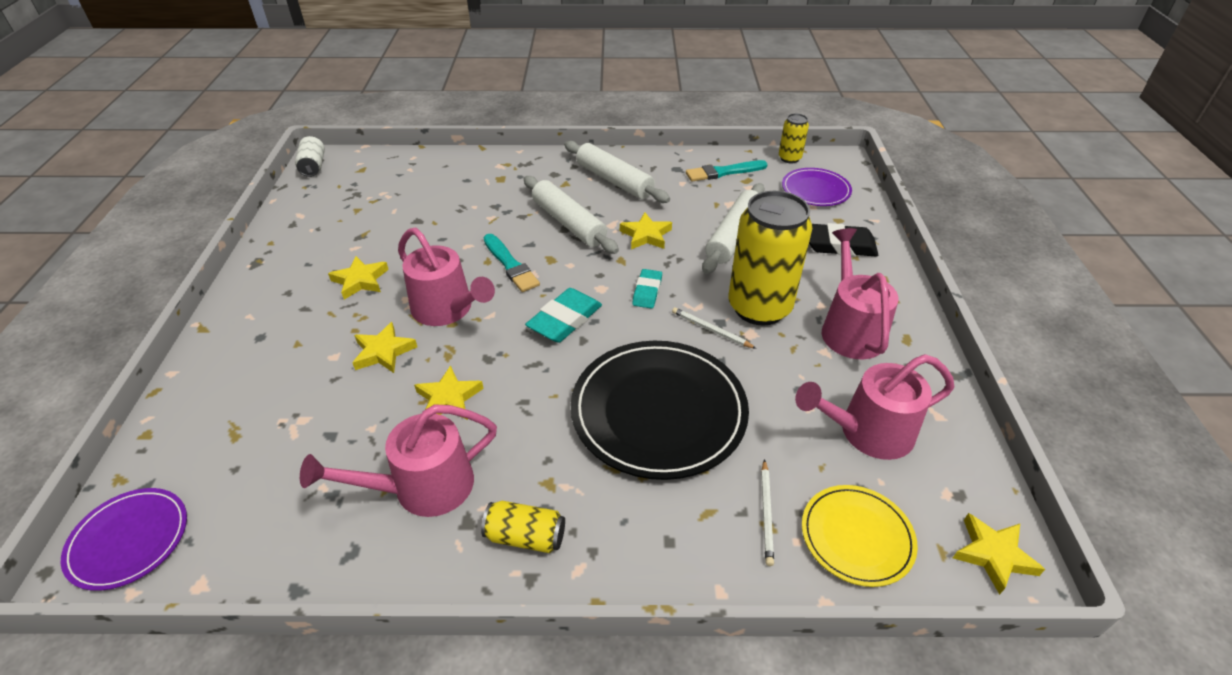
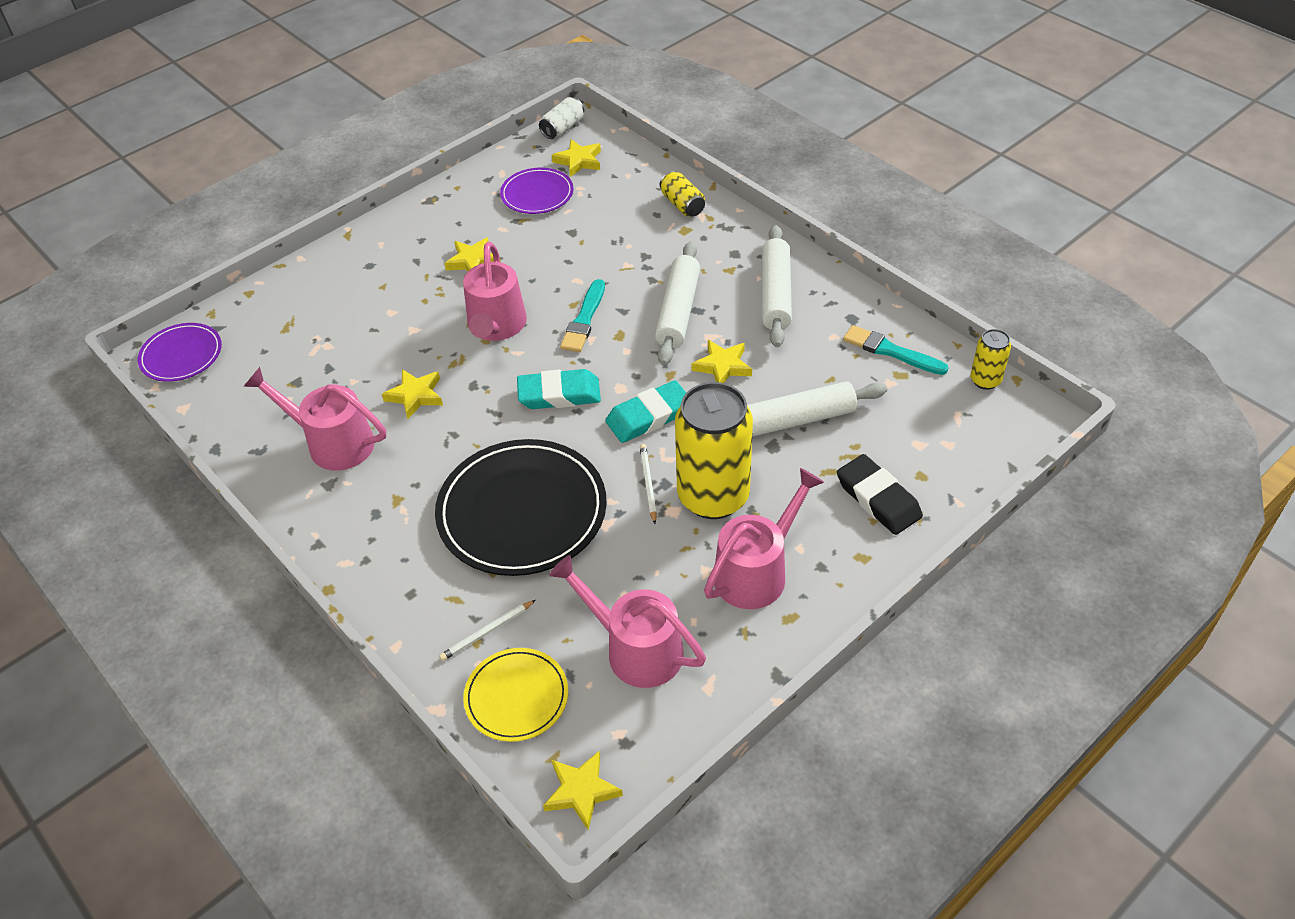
camera: 50 degrees right, 5 degrees up
yellow star [352,322,417,373] -> yellow star moved to [552,139,601,177]
yellow can [481,501,565,553] -> yellow can moved to [660,171,705,216]
turquoise eraser [632,269,662,309] -> turquoise eraser [605,380,686,443], size x1.60
purple plate [782,168,852,206] -> purple plate moved to [500,168,573,214]

